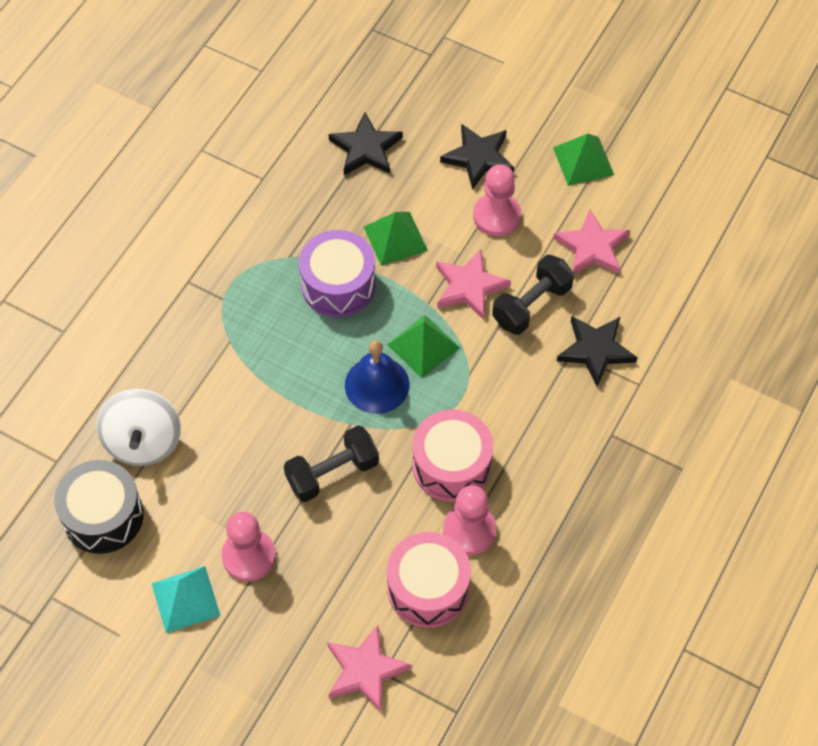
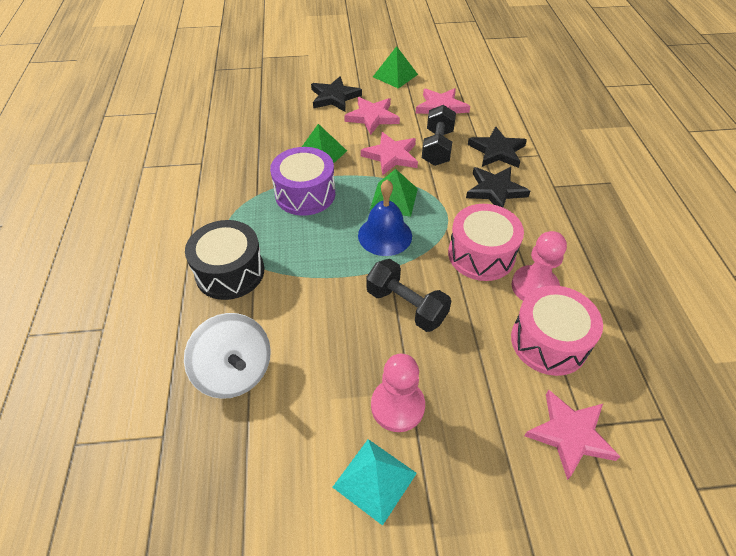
camera: 35 degrees left, 10 degrees down
black drum [54,460,144,554] -> black drum moved to [185,220,264,300]
black dumbbell [284,425,379,502] -> black dumbbell turned 75 degrees counterclockwise [366,259,451,332]
black star [329,112,403,175] -> black star moved to [466,167,530,207]
pink pawn [473,165,521,236] -> pink star [344,97,400,135]

